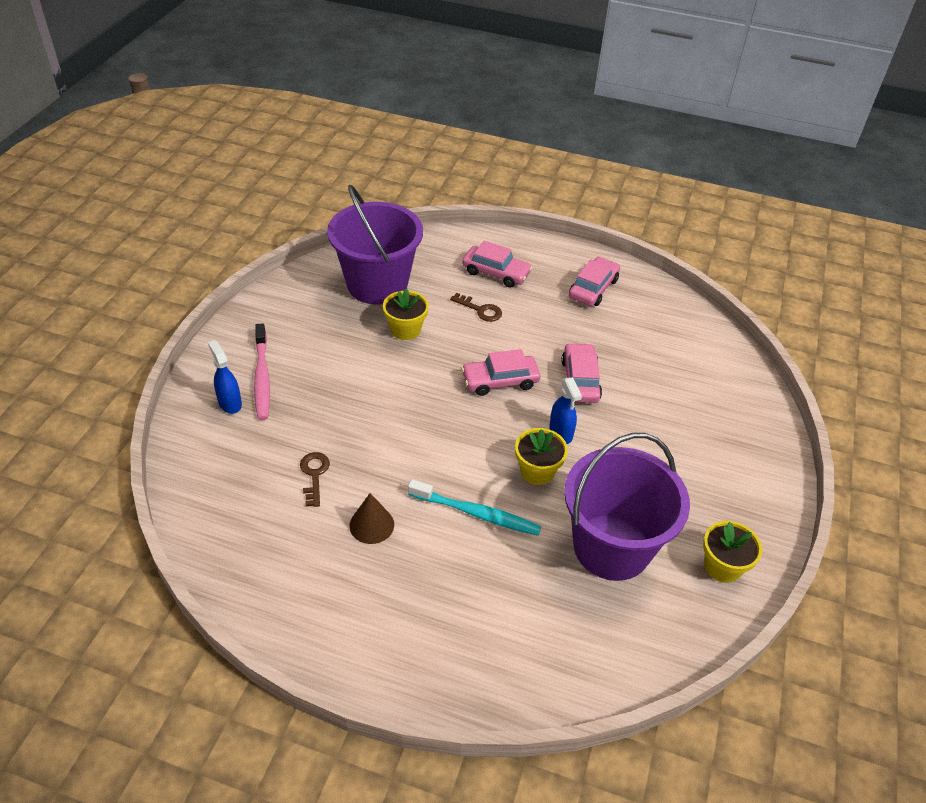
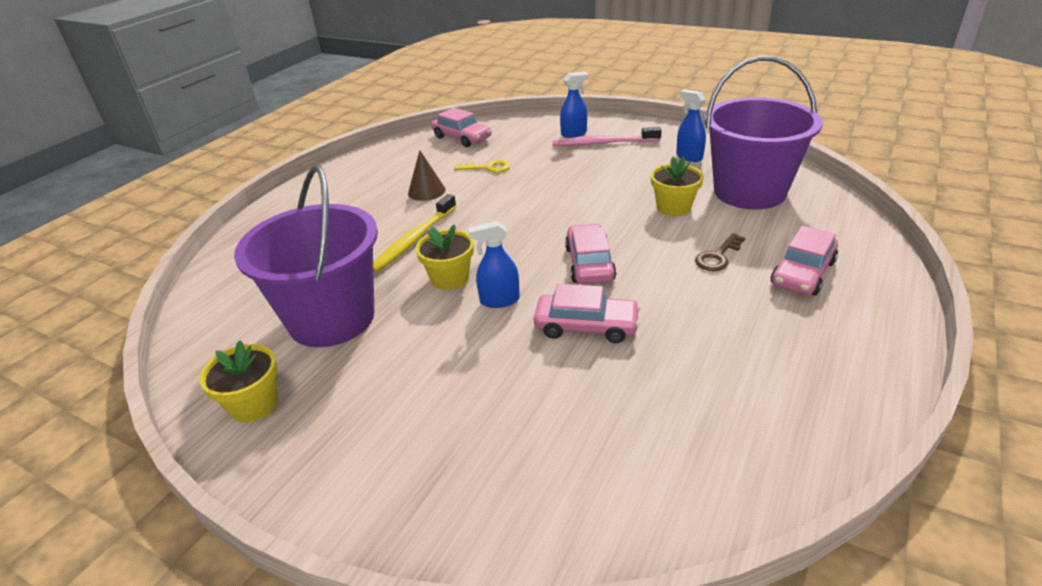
camera: 105 degrees right, 10 degrees down
brown key [300,452,330,507] -> yellow key [454,160,511,173]
turquoise toothbrush [408,479,541,536] -> yellow toothbrush [373,194,456,273]
pink car [569,257,620,306] -> pink car moved to [431,107,491,147]
none -> blue spray bottle [676,89,706,162]

